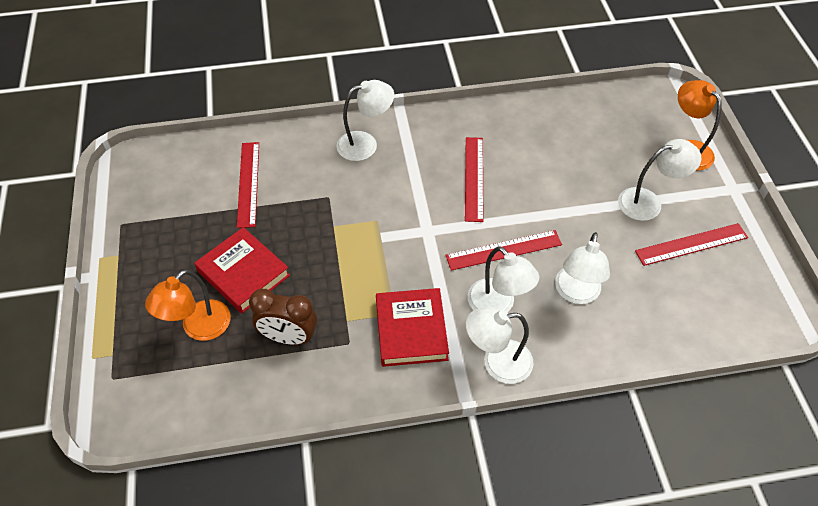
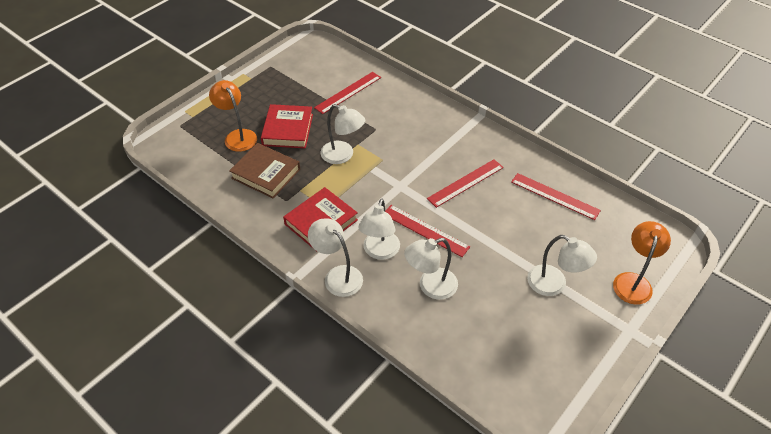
camera: 50 degrees right, 5 degrees down
orange lamp [145,270,231,341] -> orange lamp turned 60 degrees clockwise [209,80,257,152]
brown clock [249,289,317,345] -> brown book [229,143,300,199]
white lamp [337,80,394,161] -> white lamp moved to [321,104,365,164]
red ruler [635,223,748,266] -> red ruler moved to [511,173,601,220]

